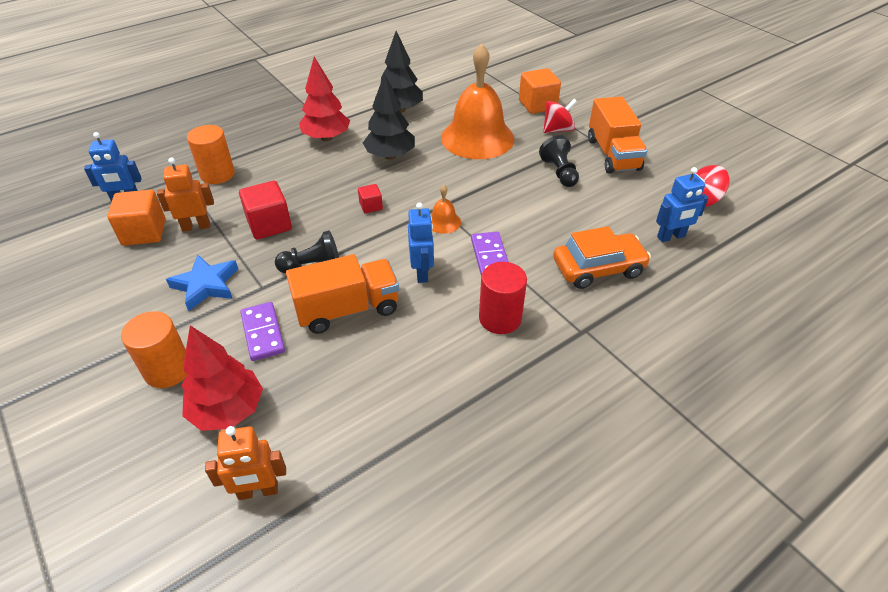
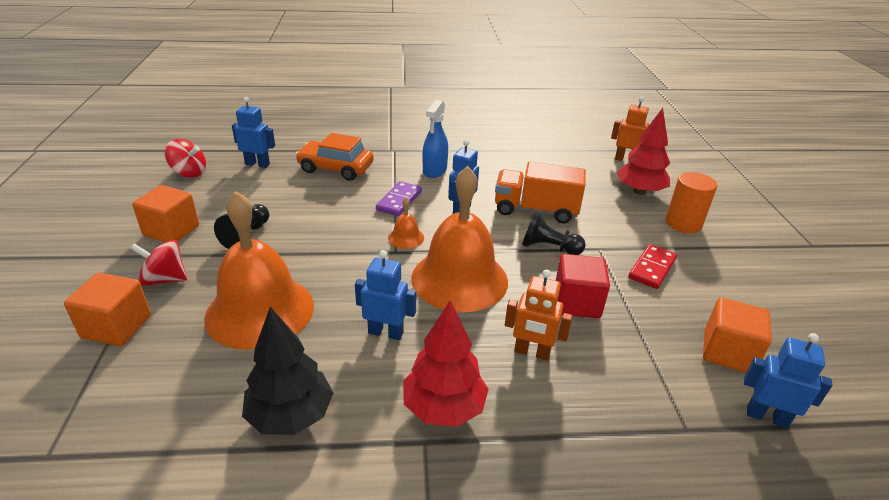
camera: 150 degrees left, 10 degrees down
orange robot [157,158,214,232] -> orange robot moved to [505,269,573,361]
blue star [166,255,238,311] -> red domino [628,244,677,289]
orange cylinder [187,125,235,184] -> none
purple domino [241,302,285,361] -> none
red cube [358,184,383,213] -> orange bell [411,166,508,312]
black tree [363,73,415,160] -> blue robot [355,250,416,340]
red cylinder [479,262,527,334] -> blue spray bottle [422,100,448,178]
orange truck [588,96,648,174] -> orange cube [132,185,199,242]

